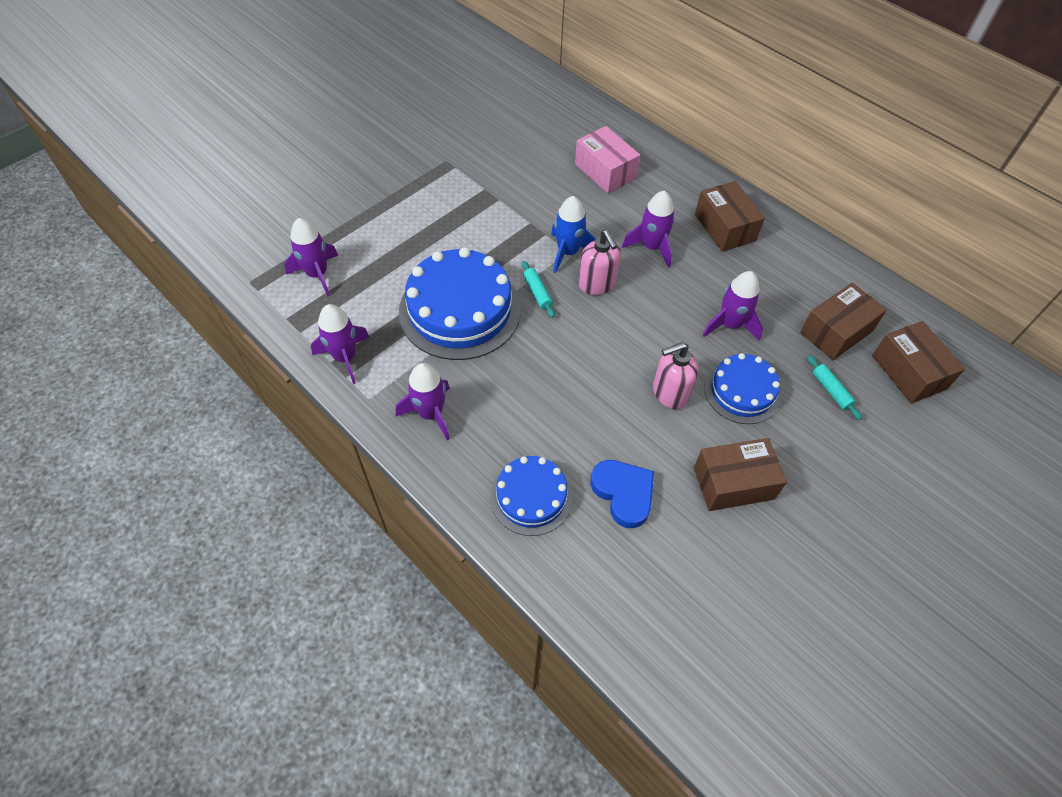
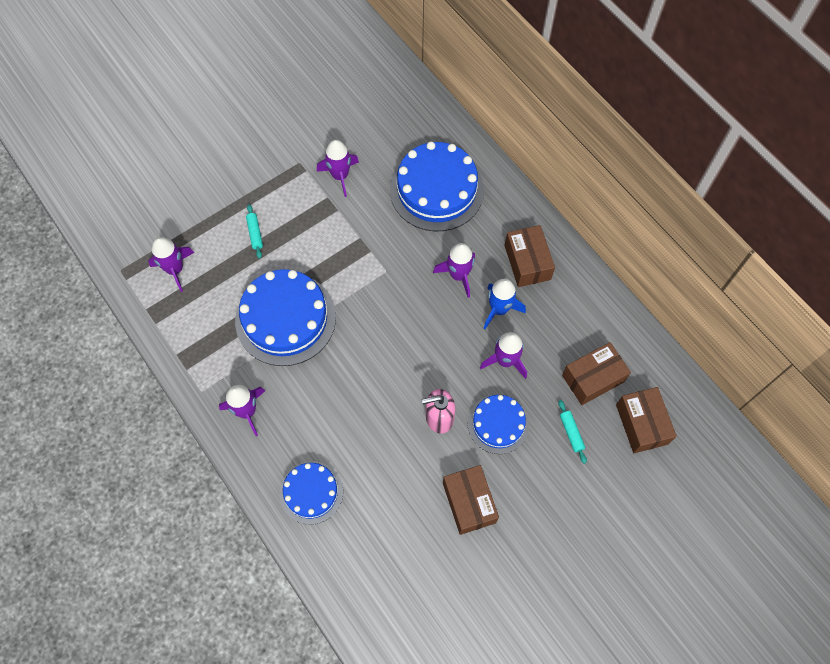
camera: 10 degrees right, 10 degrees up
purple rocket [311,304,369,384] -> purple rocket moved to [317,140,359,197]
turquoise rolling pin [522,261,555,318] -> turquoise rolling pin moved to [246,204,263,259]
blue rocket [551,196,596,273] -> blue rocket moved to [484,279,526,329]
pink box [575,126,640,193] -> blue cake [390,141,484,231]
pink soap dispenser [578,230,621,295] -> none
blue heart [591,460,654,528] -> none
brown box [694,438,787,511] -> brown box turned 75 degrees clockwise [443,465,499,535]

